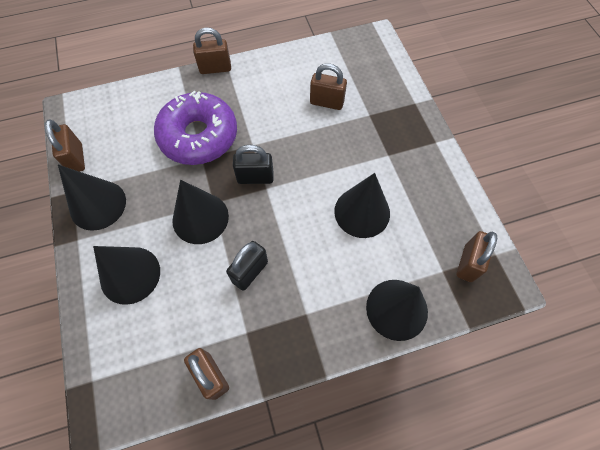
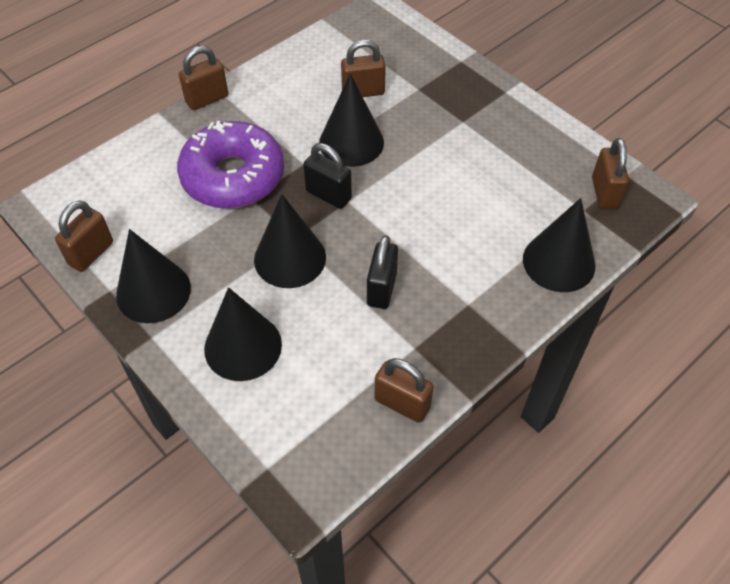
camera: 25 degrees left, 10 degrees down
brown padlock [45,119,85,172] -> brown padlock turned 75 degrees clockwise [55,200,113,272]
black padlock [233,145,274,184] -> black padlock turned 60 degrees clockwise [303,143,352,209]
black cone [334,173,390,238] -> black cone moved to [319,74,384,167]

